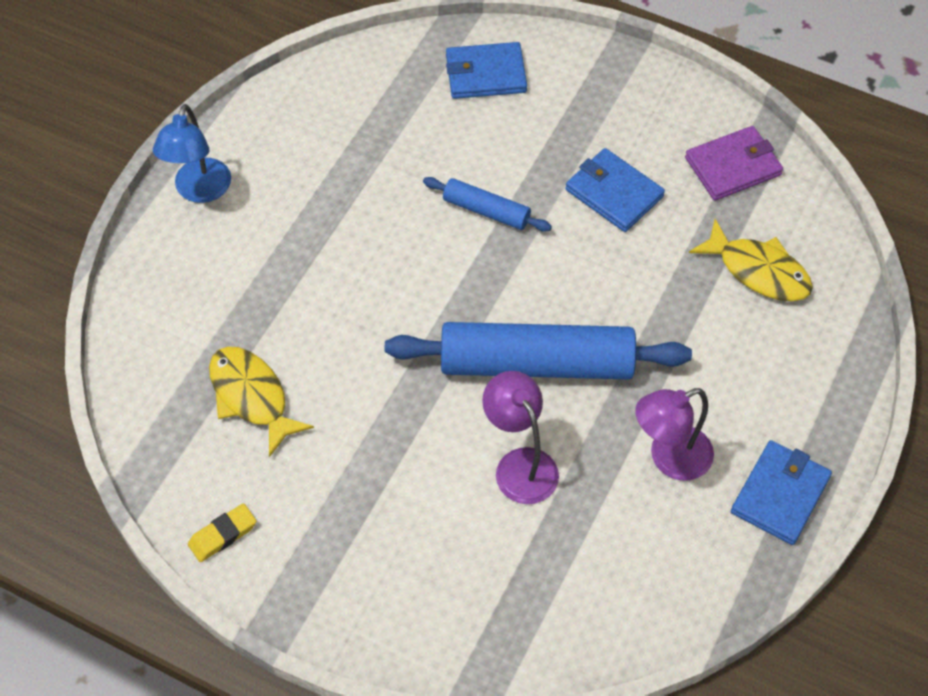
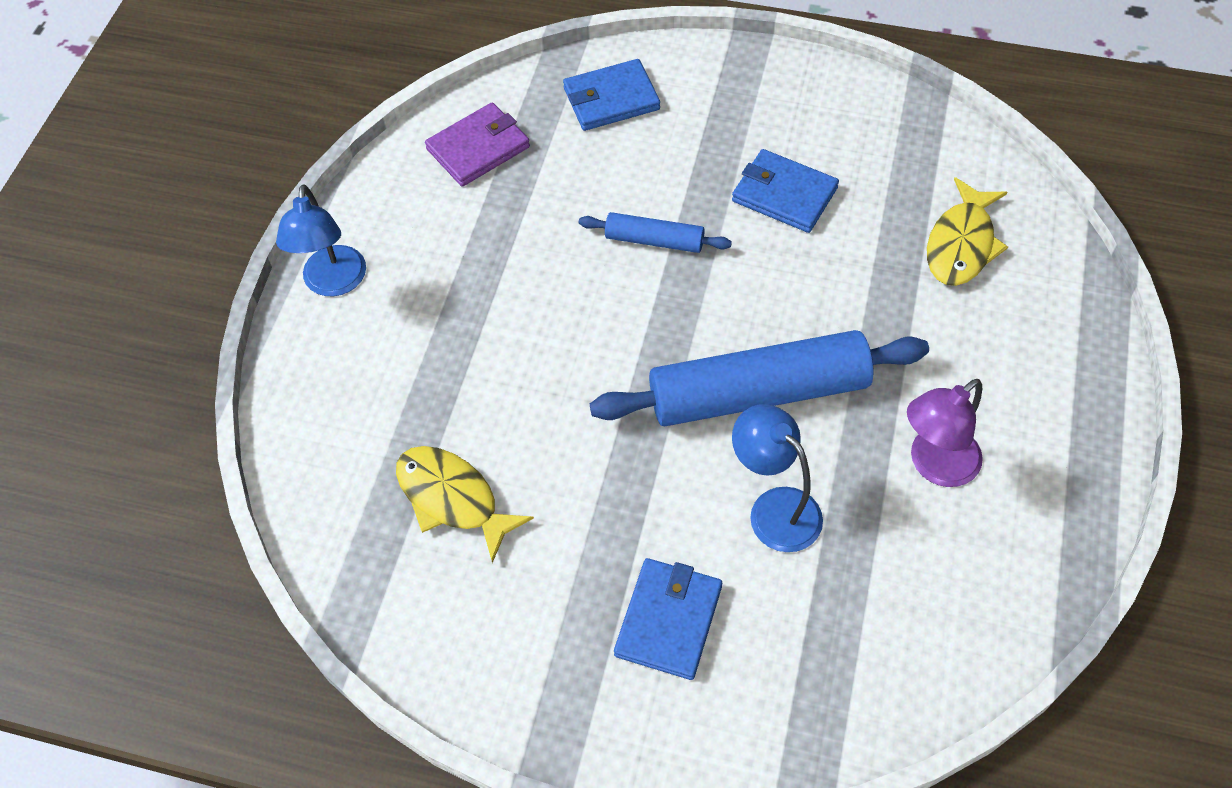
camera: 10 degrees left, 0 degrees up
yellow eraser [188,503,256,562] -> none
purple lamp [482,371,559,504] -> blue lamp [732,404,823,552]
purple wallet [685,126,783,201] -> purple wallet moved to [425,102,530,187]
yellow fish [689,219,813,301] -> yellow fish turned 90 degrees clockwise [927,177,1008,286]
blue wallet [731,440,832,545] -> blue wallet moved to [614,558,722,680]

